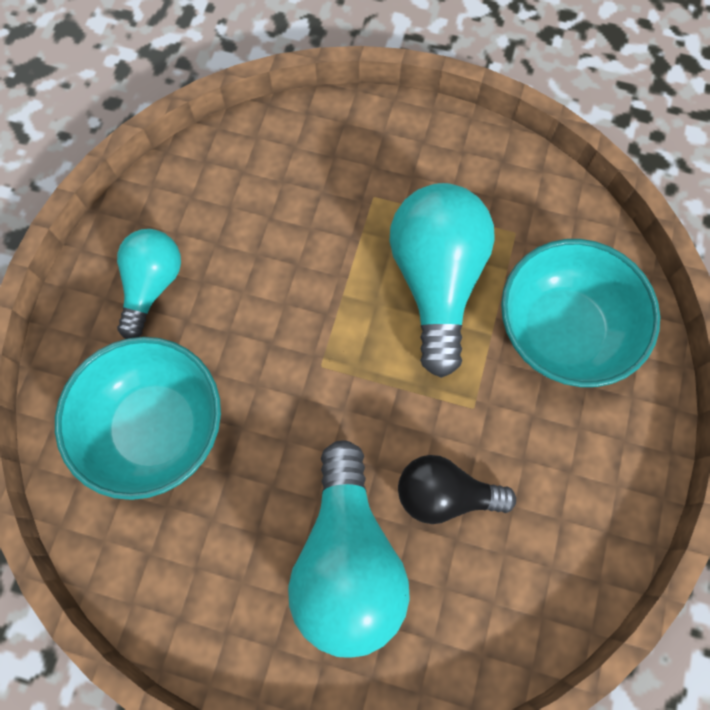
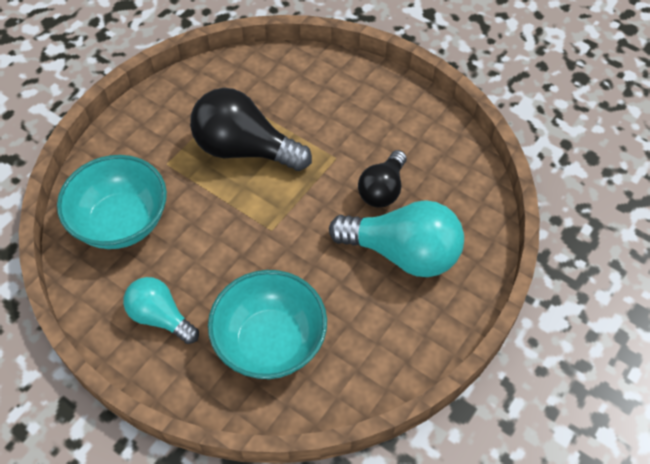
camera: 70 degrees left, 15 degrees down
turquoise light bulb [389,183,495,378] -> black light bulb [190,88,312,171]
turquoise bowl [501,239,660,387] -> turquoise bowl moved to [57,155,167,249]

